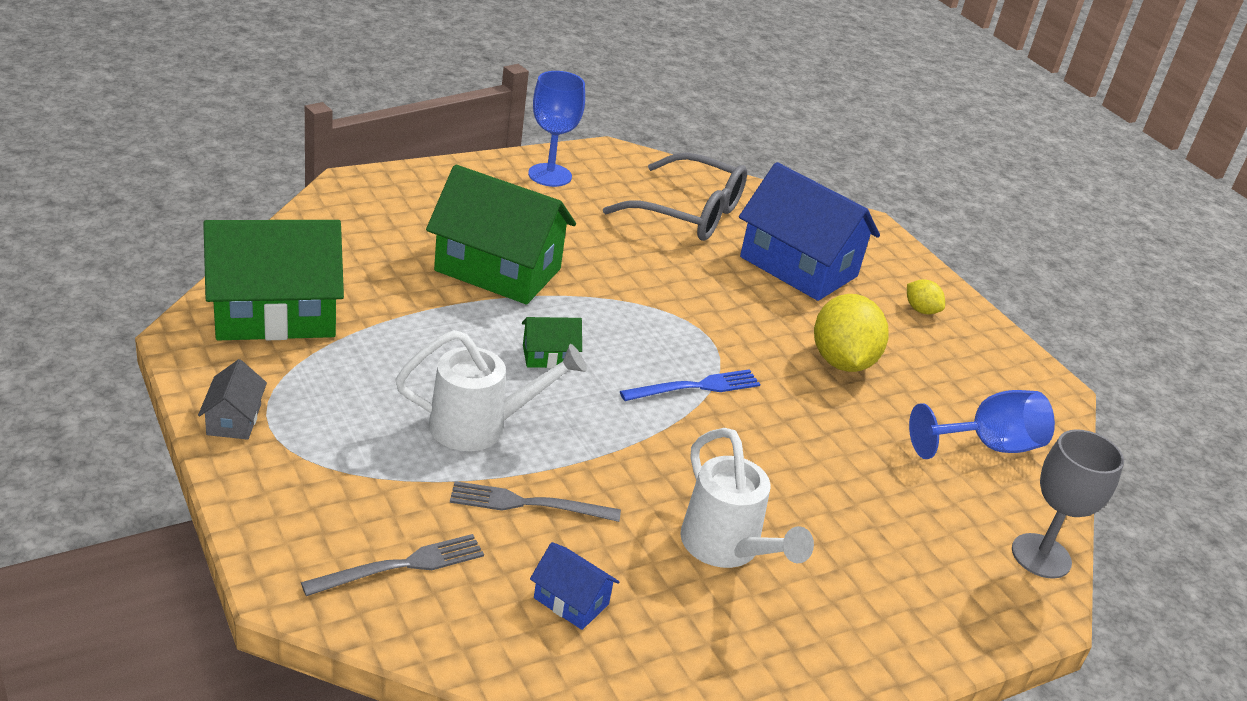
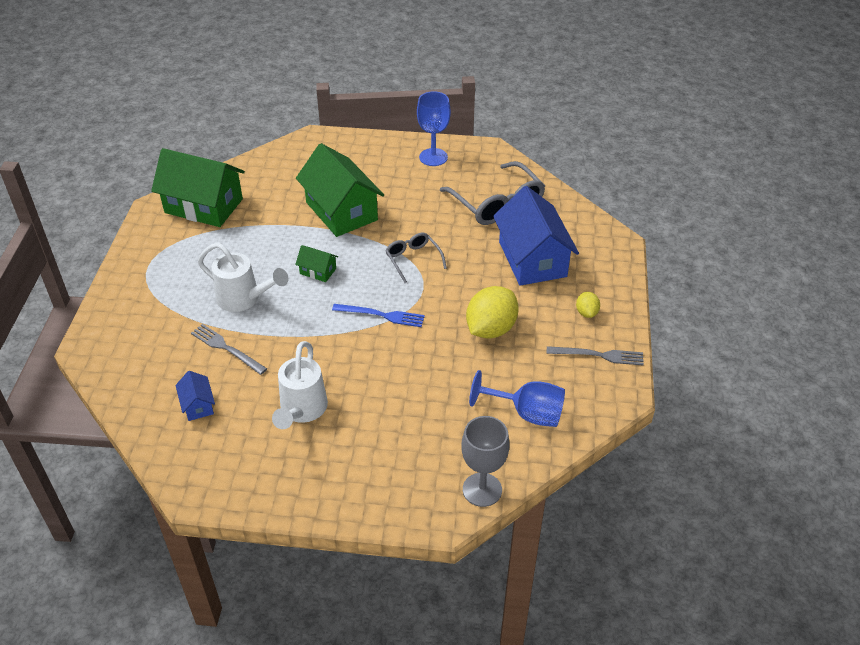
camera: 40 degrees right, 10 degrees up
grey house [198,359,267,440] -> none
grey fork [301,534,484,596] -> grey fork moved to [546,346,644,366]
none -> grey glasses [385,233,447,283]

